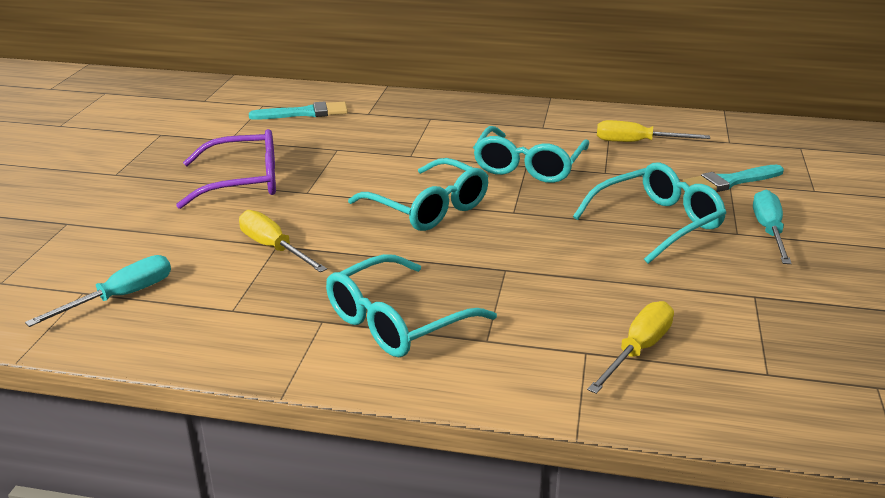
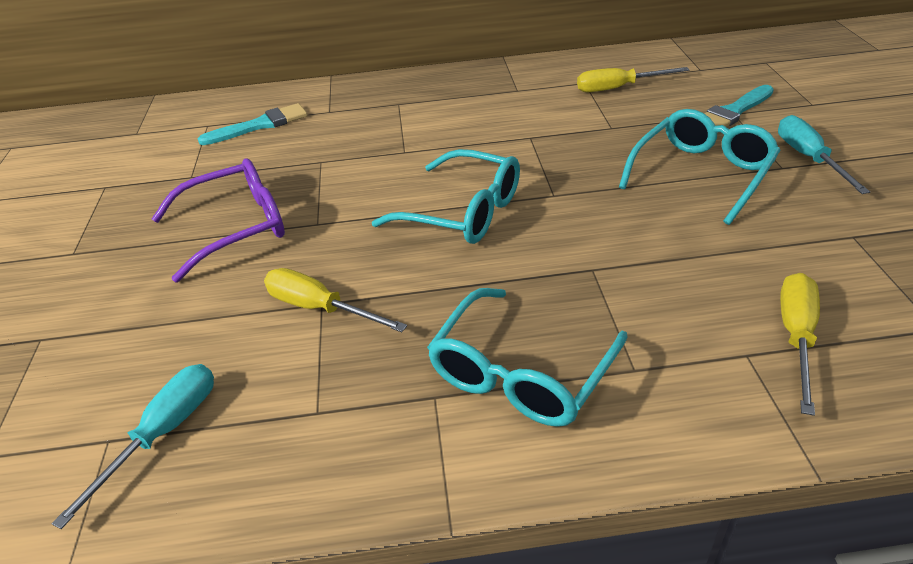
camera: 15 degrees left, 10 degrees up
turquoise glasses [473,126,589,183] -> none

